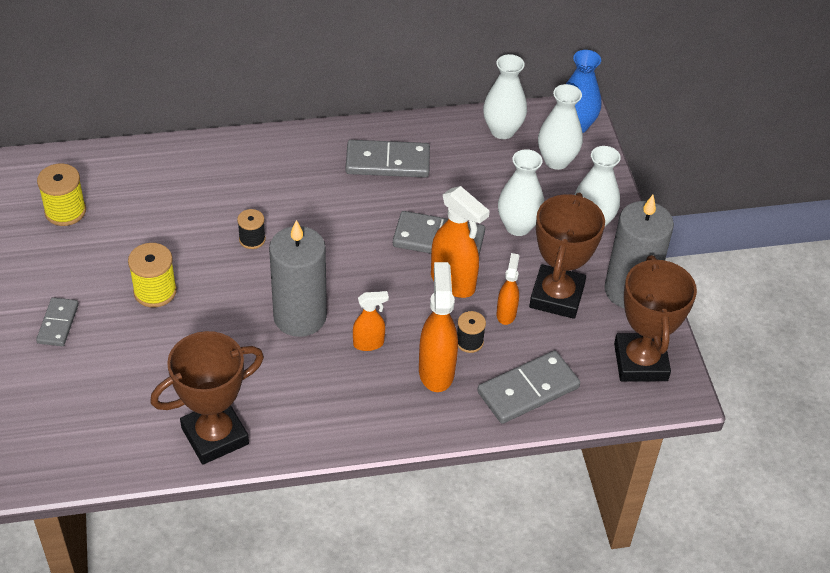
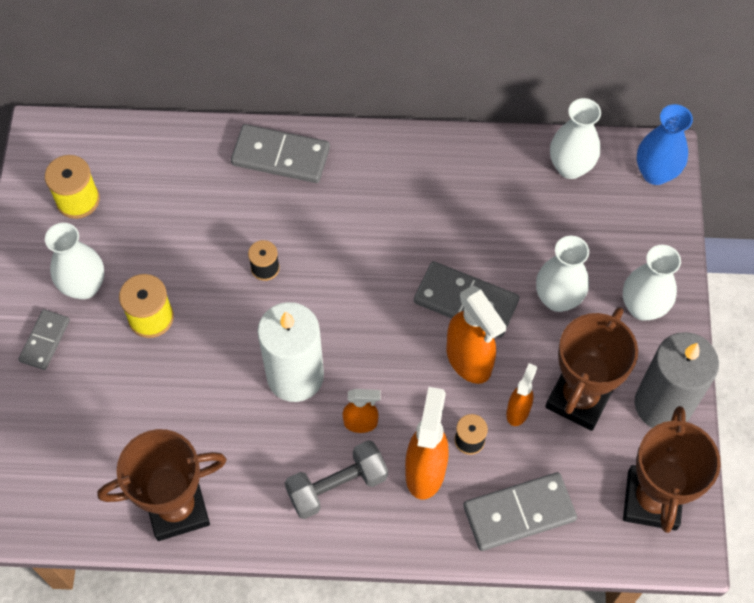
camera: 15 degrees right, 15 degrees up
grey candle [269,220,327,337] -> white candle [257,302,324,402]
grey domino [346,140,430,177] -> grey domino moved to [231,124,330,183]
white vase [538,84,583,170] -> white vase moved to [45,223,104,299]
none -> grey dumbbell [285,440,388,519]

